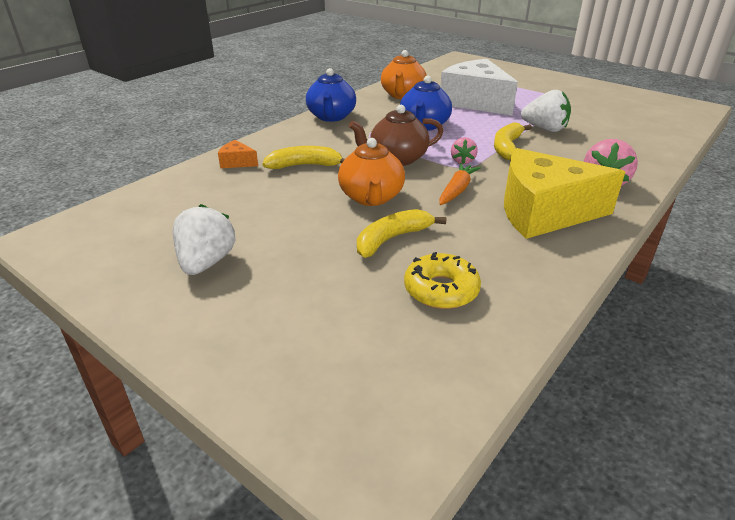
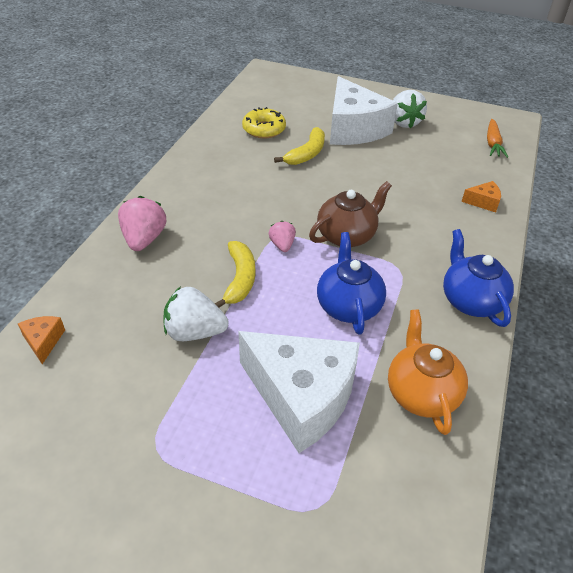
camera: 160 degrees right, 10 degrees up
yellow banana [263,146,345,169] -> none
orange teapot [338,138,405,206] -> none
orange carrot [439,163,481,205] -> orange carrot moved to [487,119,508,158]
yellow cheese [504,148,625,239] -> none
none -> orange cheese [18,316,65,364]
none -> white cheese [330,76,398,145]

